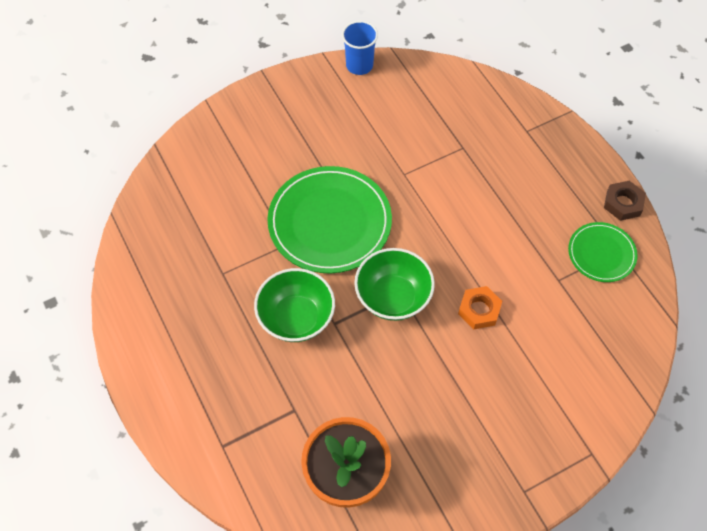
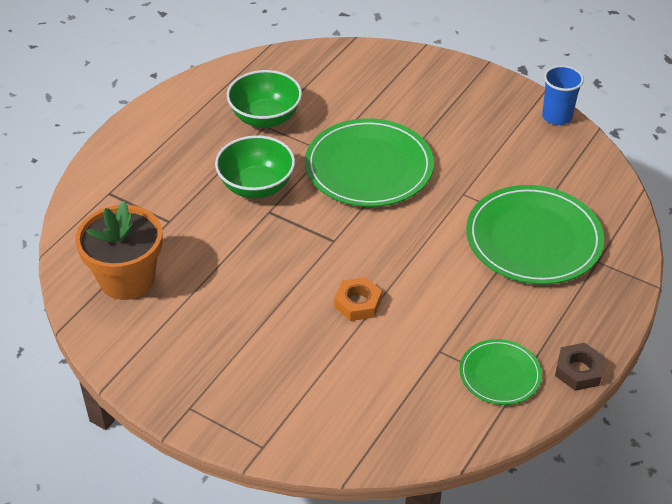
camera: 60 degrees right, 15 degrees down
green bowl [354,248,435,321] -> green bowl moved to [227,70,302,128]
none -> green plate [466,185,604,285]

